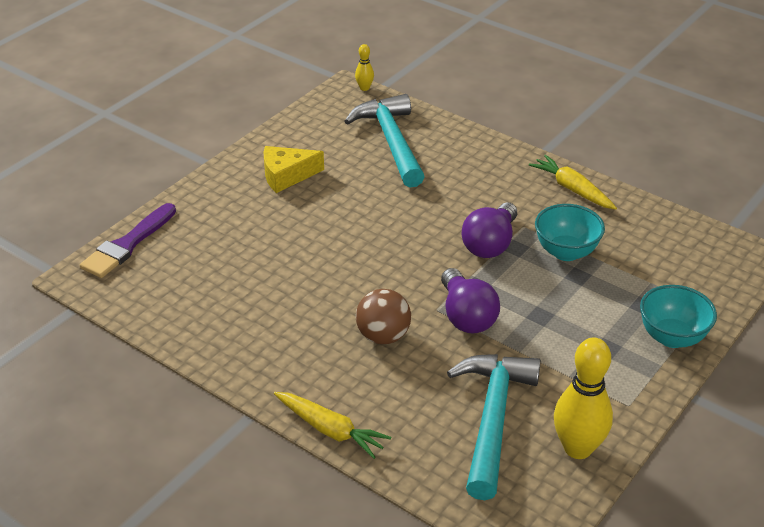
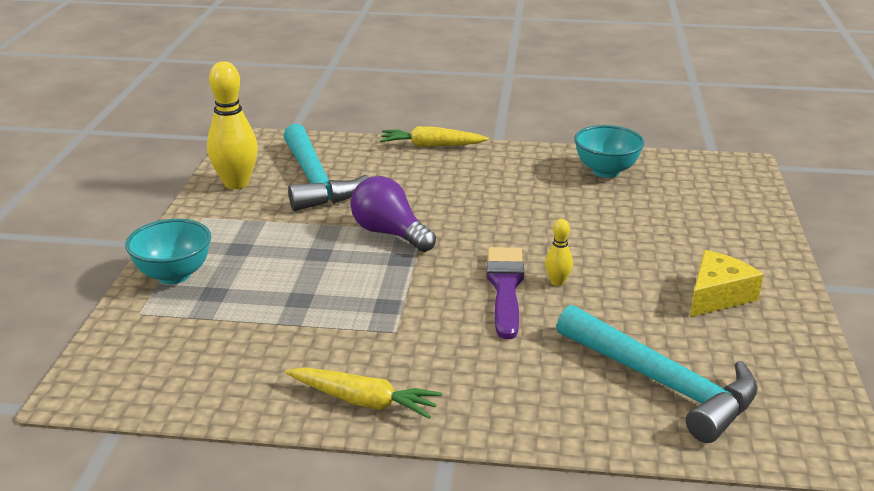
camera: 150 degrees right, 10 degrees down
purple brush [80,203,176,278] -> purple brush moved to [487,247,524,339]
yellow bowling pin [355,44,374,91] -> yellow bowling pin moved to [545,219,573,286]
brown ball [356,289,411,344] -> none
purple light bulb [462,202,517,258] -> none
turquoise bowl [535,204,605,261] -> turquoise bowl moved to [574,125,645,178]

